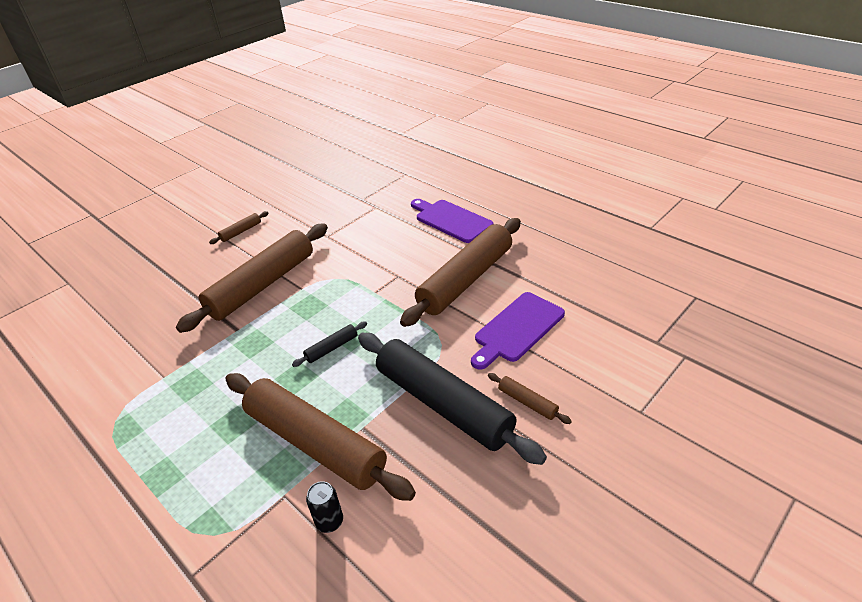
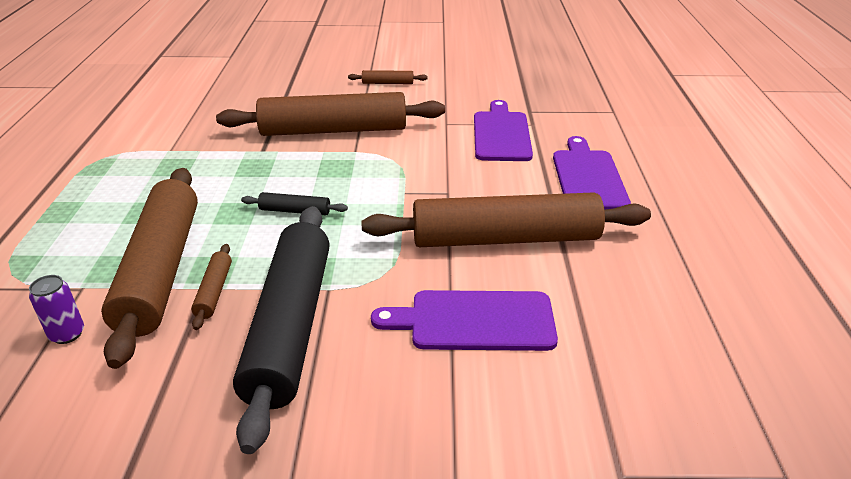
camera: 45 degrees right, 5 degrees down
black can [306,481,343,533] -> purple can [29,275,84,344]
brown rolling pin [488,373,572,424] -> brown rolling pin moved to [191,244,232,330]
none -> purple cutting board [474,100,533,161]

